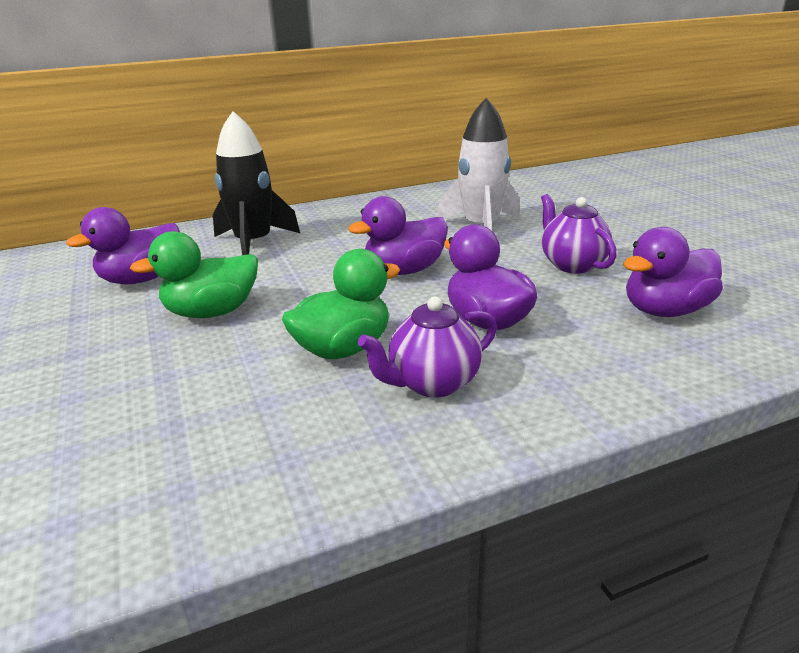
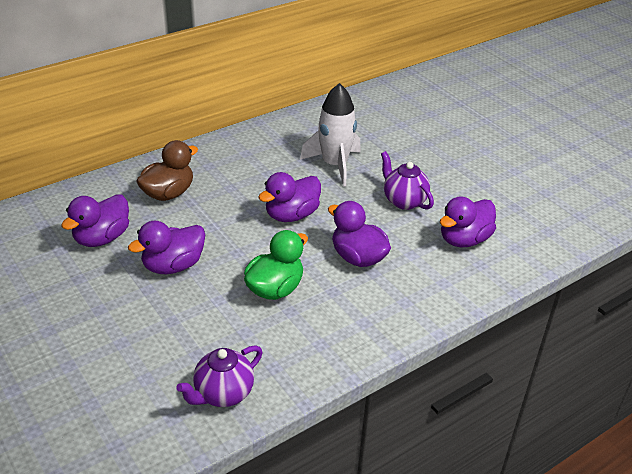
camera: 15 degrees left, 10 degrees up
green duck [130,231,258,318] -> purple duck [128,221,205,274]
black rocket [213,111,300,255] -> brown duck [136,140,198,201]
purple teapot [358,297,497,397] -> purple teapot moved to [176,345,262,407]

